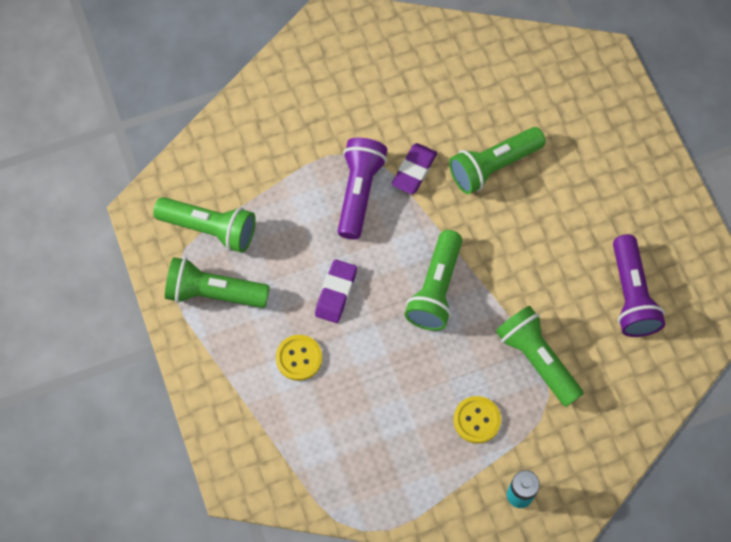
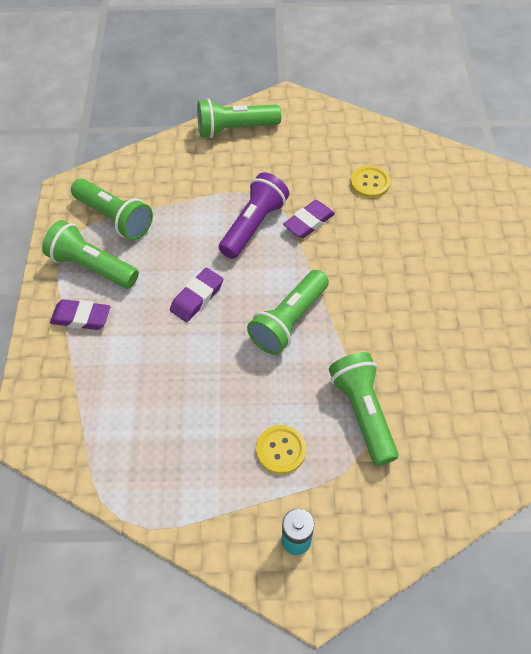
camera: 20 degrees right, 10 degrees down
yellow button [276,335,322,381] -> yellow button moved to [351,166,390,198]
green flashlight [449,127,546,194] -> green flashlight moved to [197,99,281,138]
purple flashlight [613,234,665,337] -> none
none -> purple eraser [50,299,110,330]

